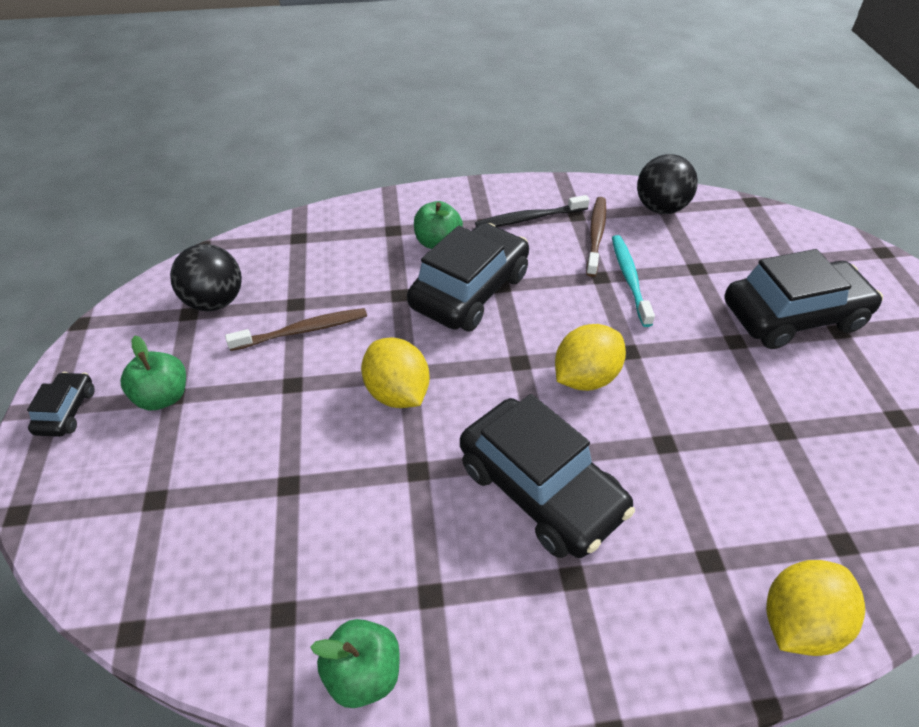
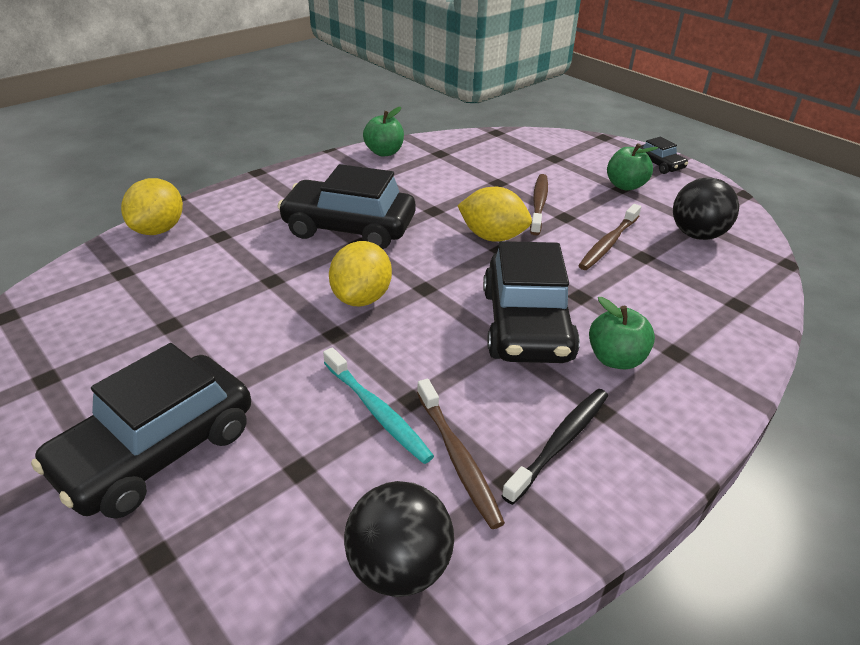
camera: 145 degrees right, 10 degrees down
none -> brown toothbrush [530,174,548,235]

